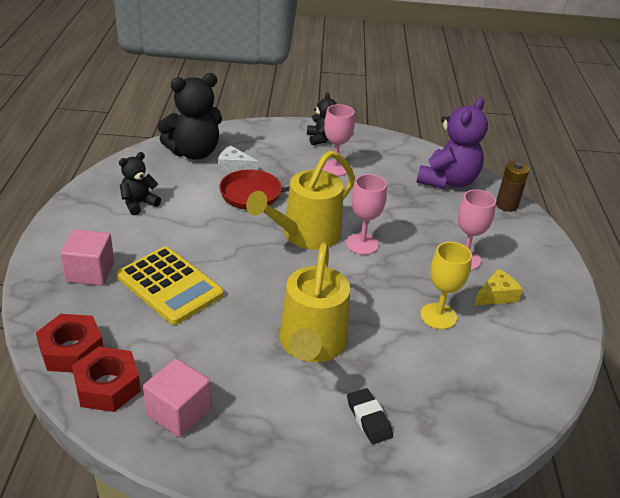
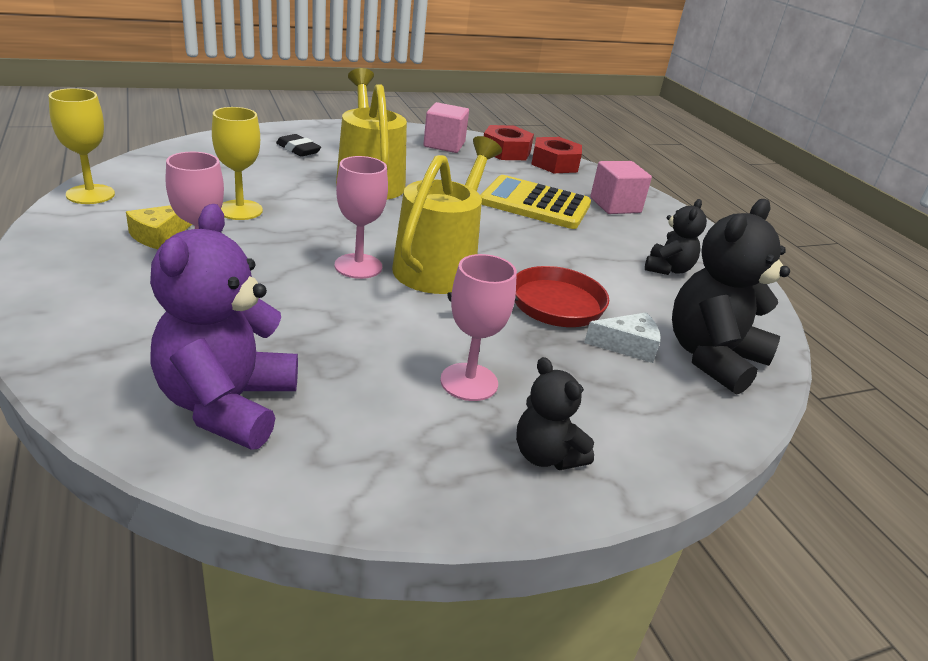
camera: 155 degrees right, 5 degrees down
brown battery [496,161,529,212] -> none
none -> yellow goblet [49,88,115,204]

